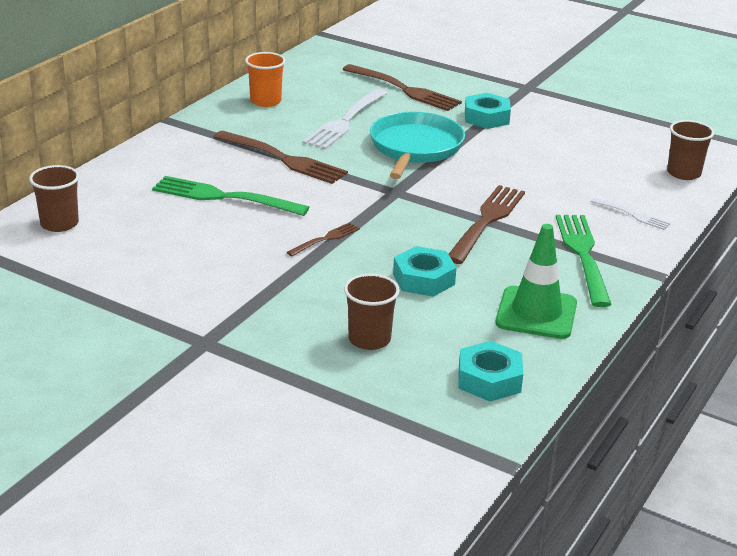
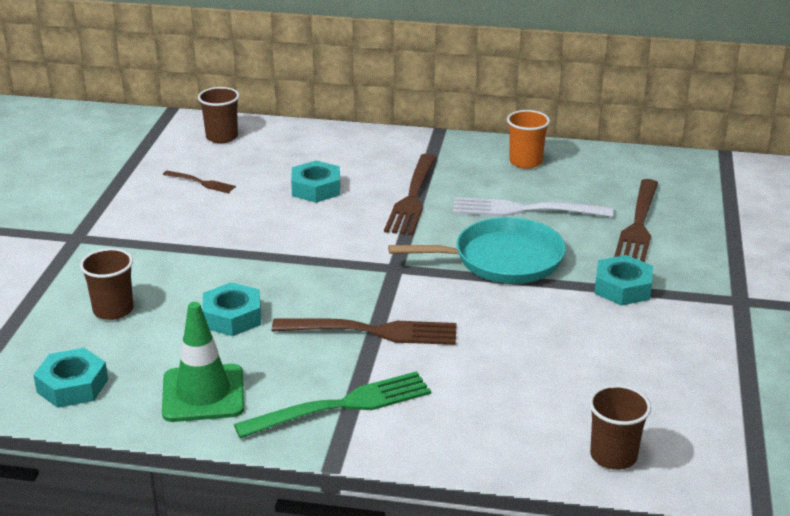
camera: 70 degrees right, 0 degrees up
green fork [152,176,309,216] -> turquoise nut [291,160,340,203]
brown fork [287,222,360,256] -> brown fork moved to [163,171,236,193]
white fork [590,198,671,230] -> none

